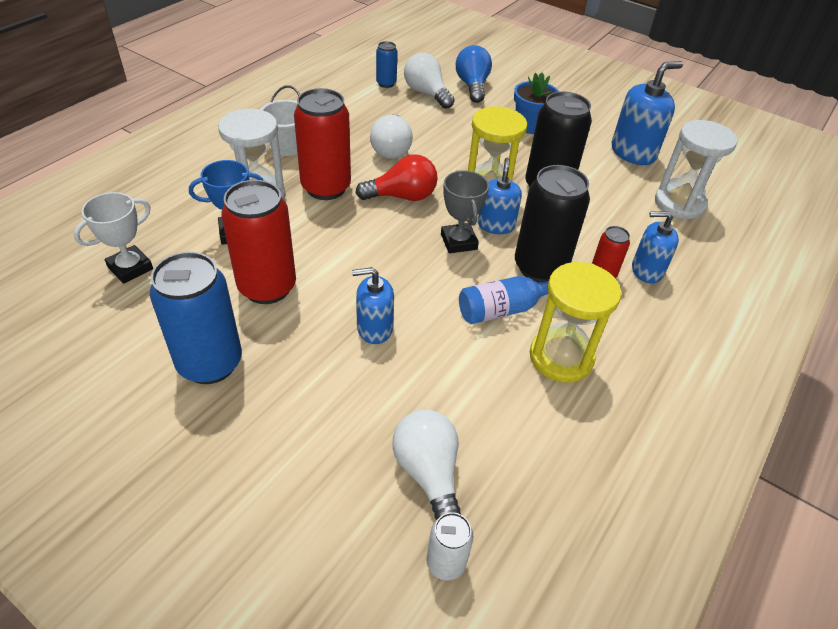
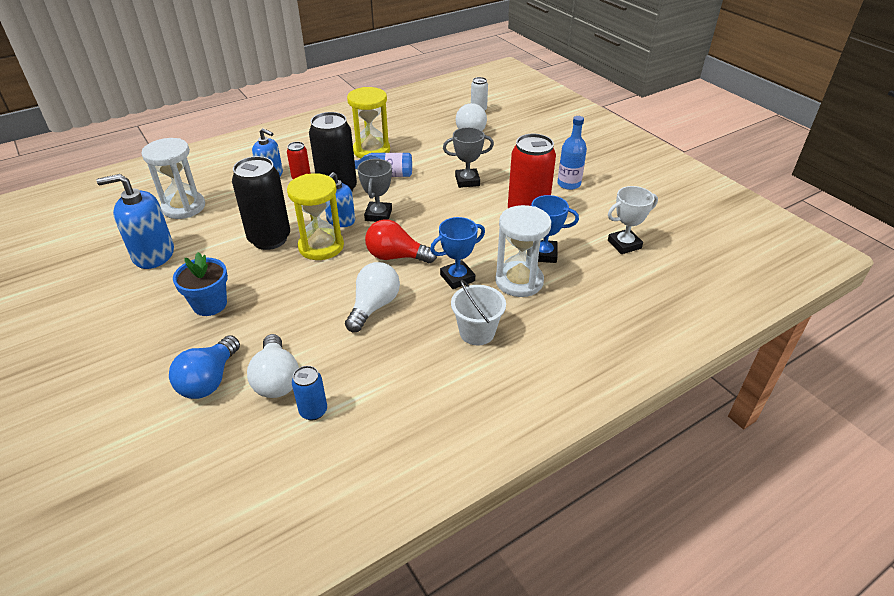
camera: 155 degrees left, 5 degrees down
blue can [150,252,242,384] -> blue bottle [557,116,587,190]
red can [294,88,351,200] -> blue trophy [430,217,485,289]
blue soap dispenser [352,267,394,344] -> grey trophy [443,127,494,188]

